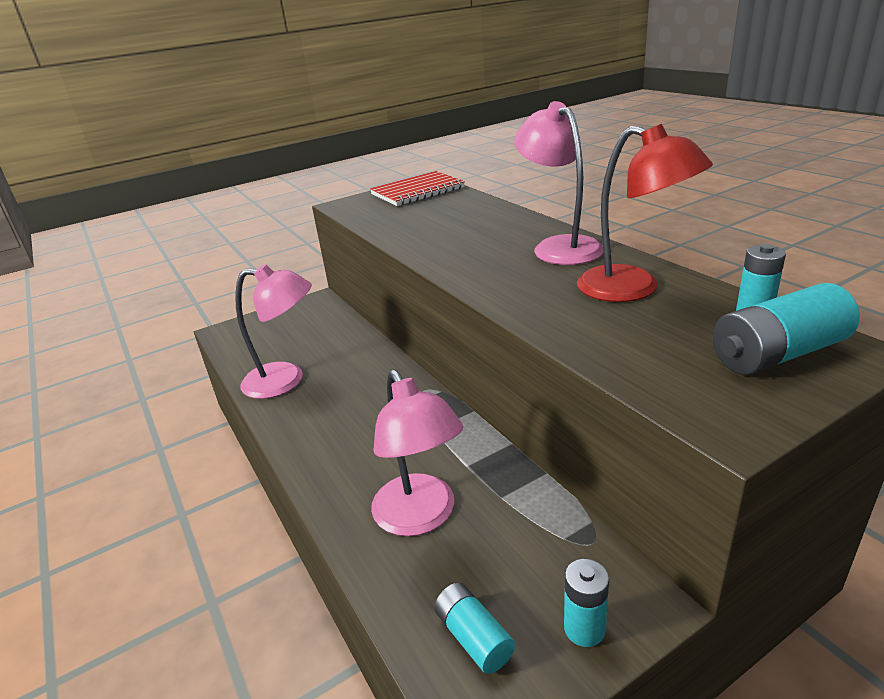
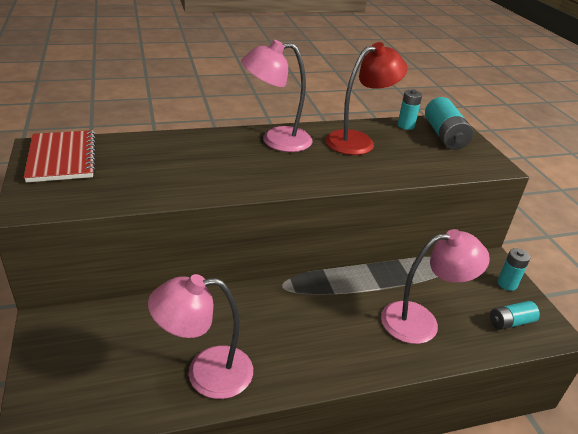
camera: 80 degrees left, 5 degrees up
pink lamp [235,264,312,399] -> pink lamp turned 120 degrees counterclockwise [148,274,253,399]

